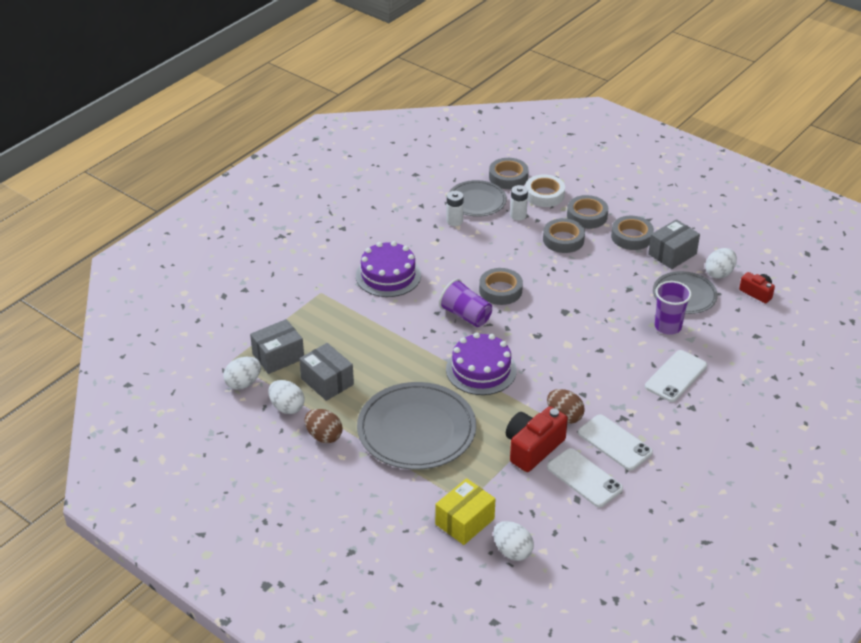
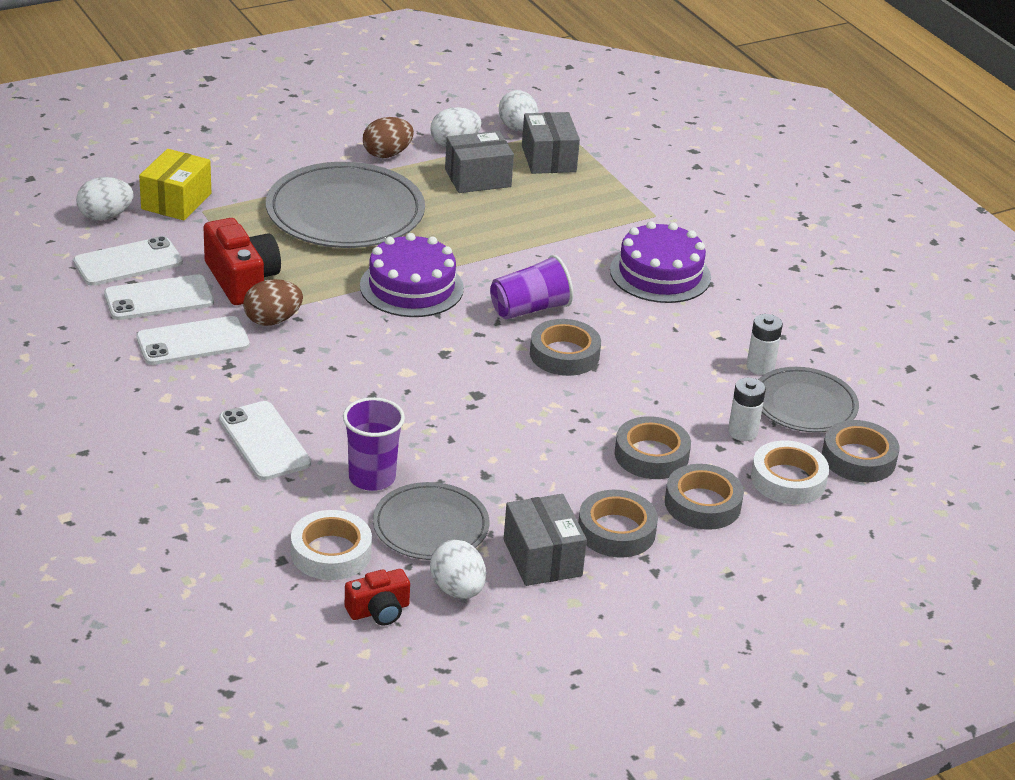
camera: 110 degrees right, 5 degrees down
yellow box [435,478,495,545] -> yellow box turned 45 degrees clockwise [139,149,211,220]
none -> white phone [73,236,183,286]
none -> white tape [291,510,372,580]

